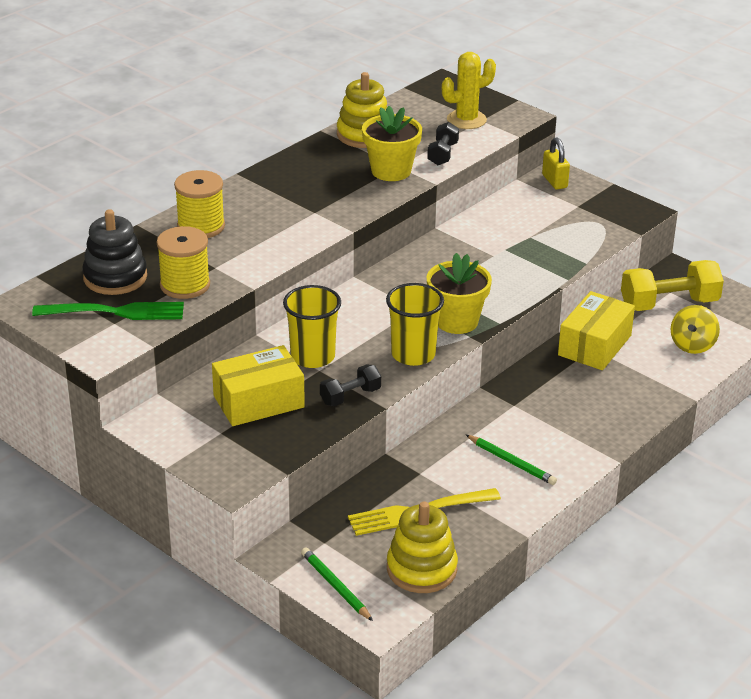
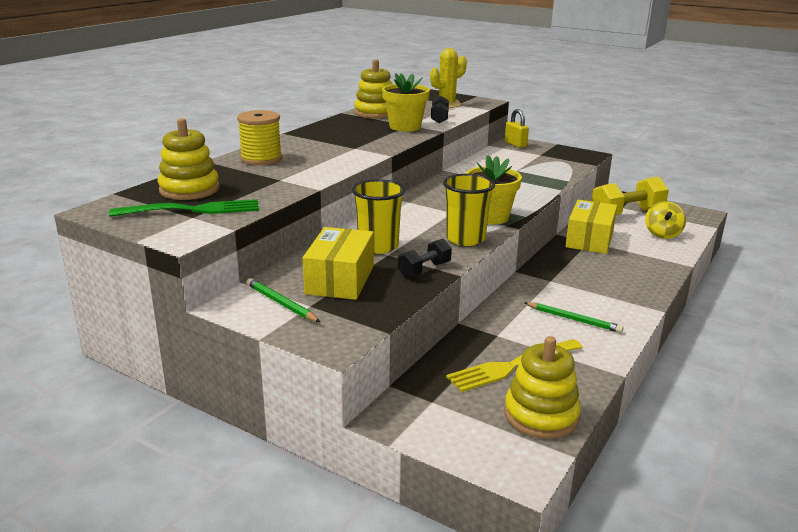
camera: 10 degrees left, 10 degrees down
black stacking toy [82,209,147,295] -> yellow stacking toy [157,118,220,200]
yellow spool [157,226,210,299] -> none
yellow box [212,345,305,426] -> yellow box turned 45 degrees counterclockwise [303,227,374,300]
green pencil [301,547,373,621] -> green pencil moved to [246,278,320,322]

